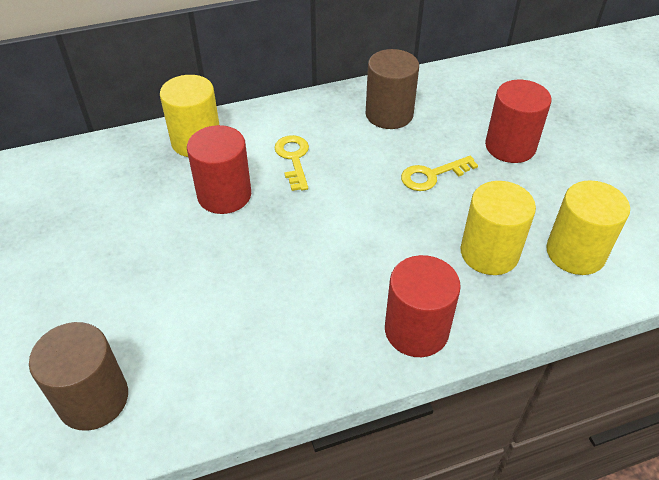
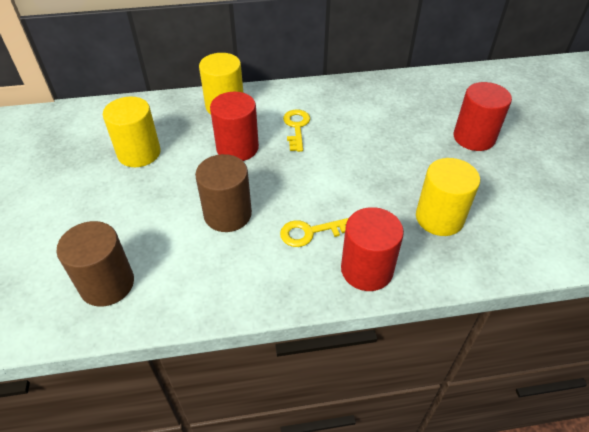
camera: 10 degrees right, 0 degrees up
brown cylinder [366,49,419,129] -> brown cylinder moved to [195,154,252,232]
yellow key [401,156,478,191] -> yellow key moved to [280,218,349,247]
yellow cylinder [546,180,630,275] -> yellow cylinder moved to [103,97,161,167]

